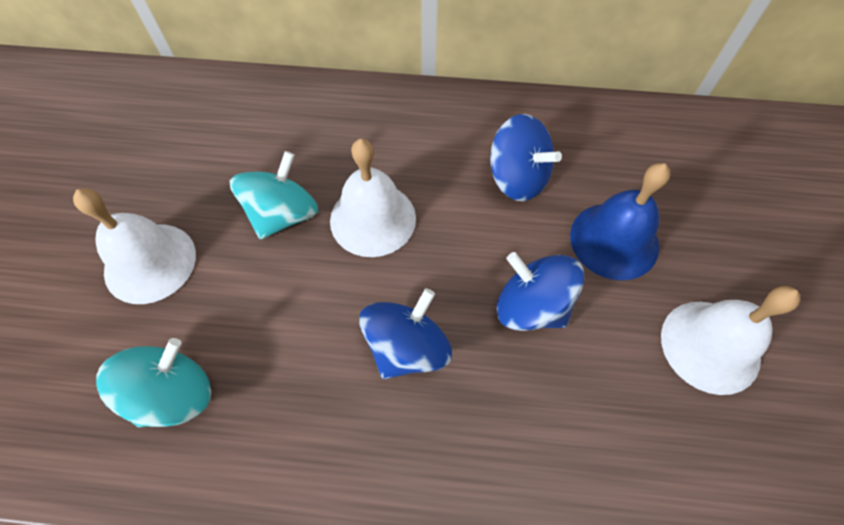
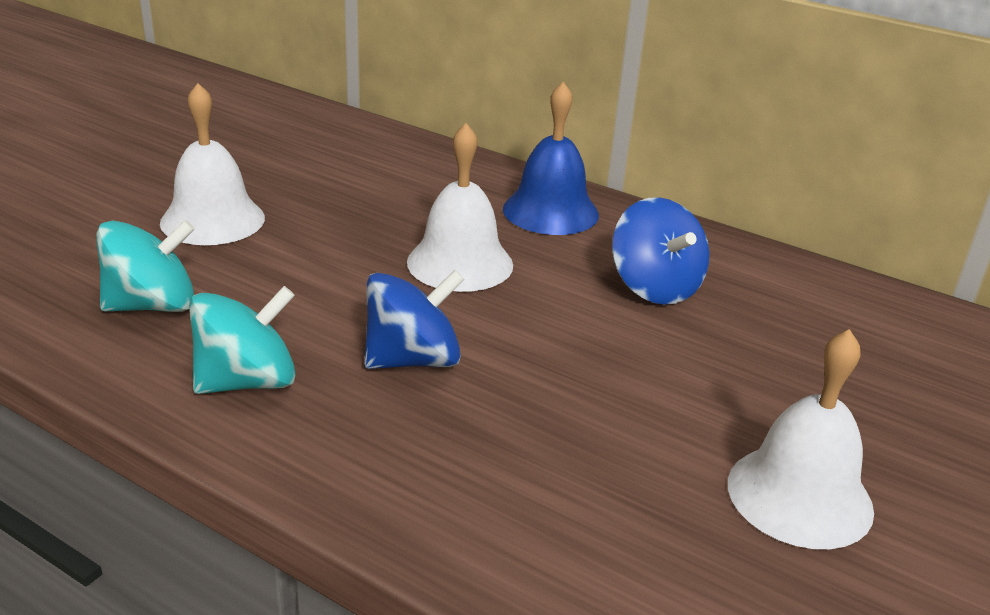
camera: 25 degrees right, 30 degrees down
turquoise spinning top [230,151,318,239] -> turquoise spinning top moved to [189,286,296,394]
blue spinning top [496,252,584,331] -> none
blue bell [570,163,670,280] -> blue bell moved to [503,82,599,235]

